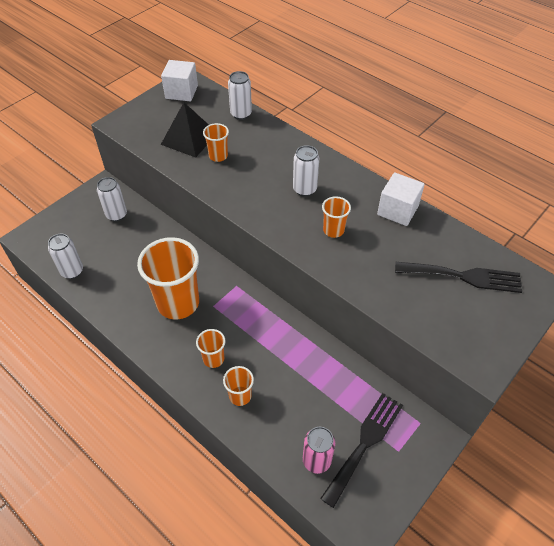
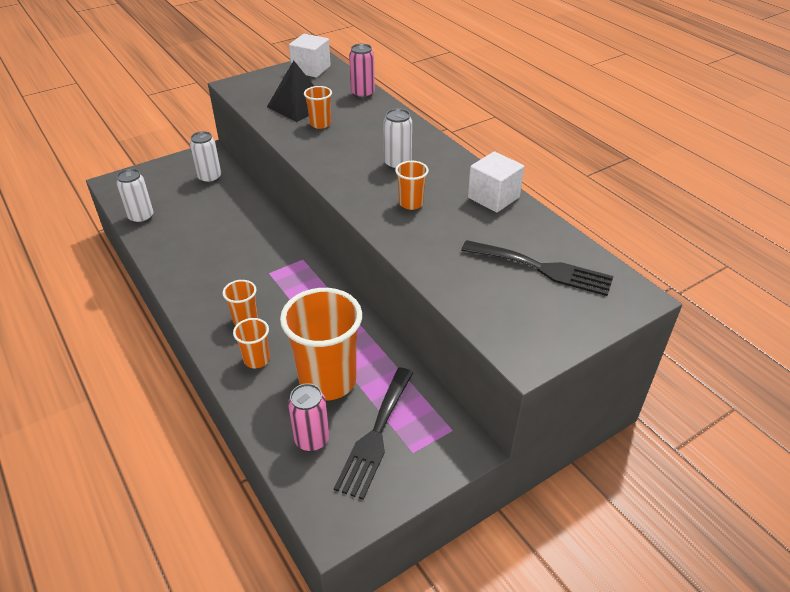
camera: 15 degrees right, 10 degrees down
orange cup [137,237,199,320] -> orange cup moved to [280,288,362,401]
white can [228,71,252,120] -> pink can [349,44,375,99]
black fork [320,393,403,508] -> black fork turned 150 degrees clockwise [334,367,413,500]

